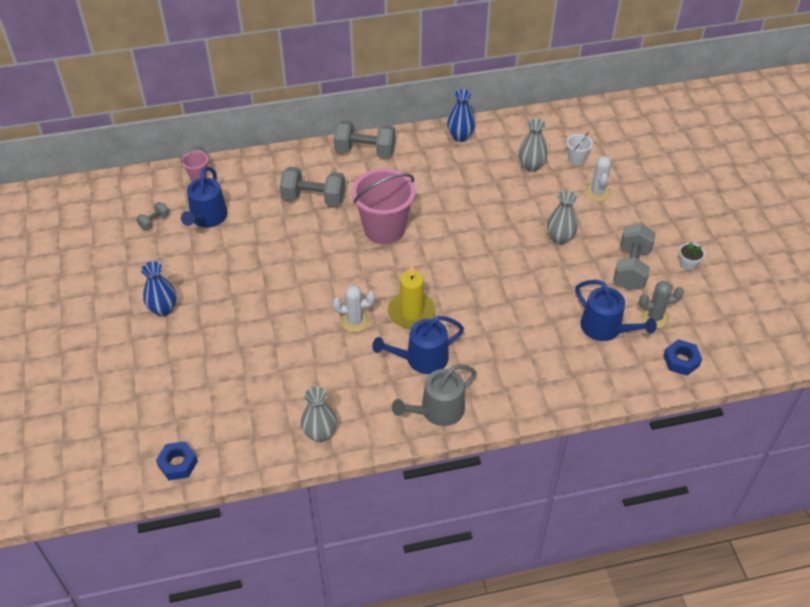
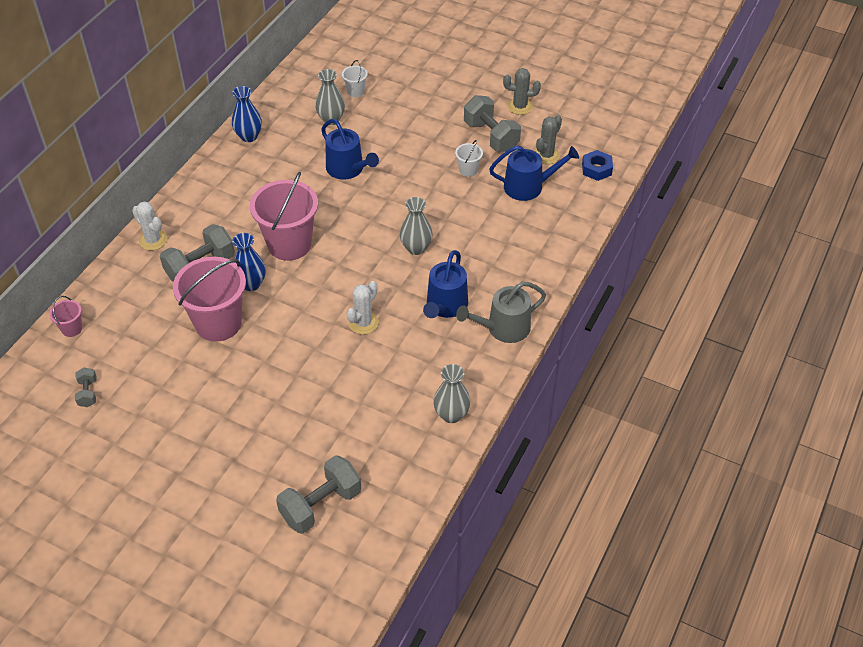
camera: 50 degrees left, 0 degrees up
blue vase [141,261,177,317] -> blue vase moved to [232,233,266,291]
blue nut [156,441,198,480] -> none
blue watering can [181,166,228,228] -> blue watering can moved to [321,119,379,180]
grey dumbbell [334,120,395,158] -> grey dumbbell moved to [276,455,361,533]
yellow candle [388,265,436,329] -> none
grey watering can [392,364,477,426] -> grey watering can turned 60 degrees clockwise [456,282,546,343]
grey vase [547,190,578,245] -> grey vase moved to [400,197,433,255]
white cactus [585,156,612,201] -> white cactus moved to [132,201,167,250]
white flower pot [679,242,705,271] -> grey cactus [503,68,541,115]
none -> pink bucket [173,257,246,342]
none -> white bucket [455,140,483,177]

